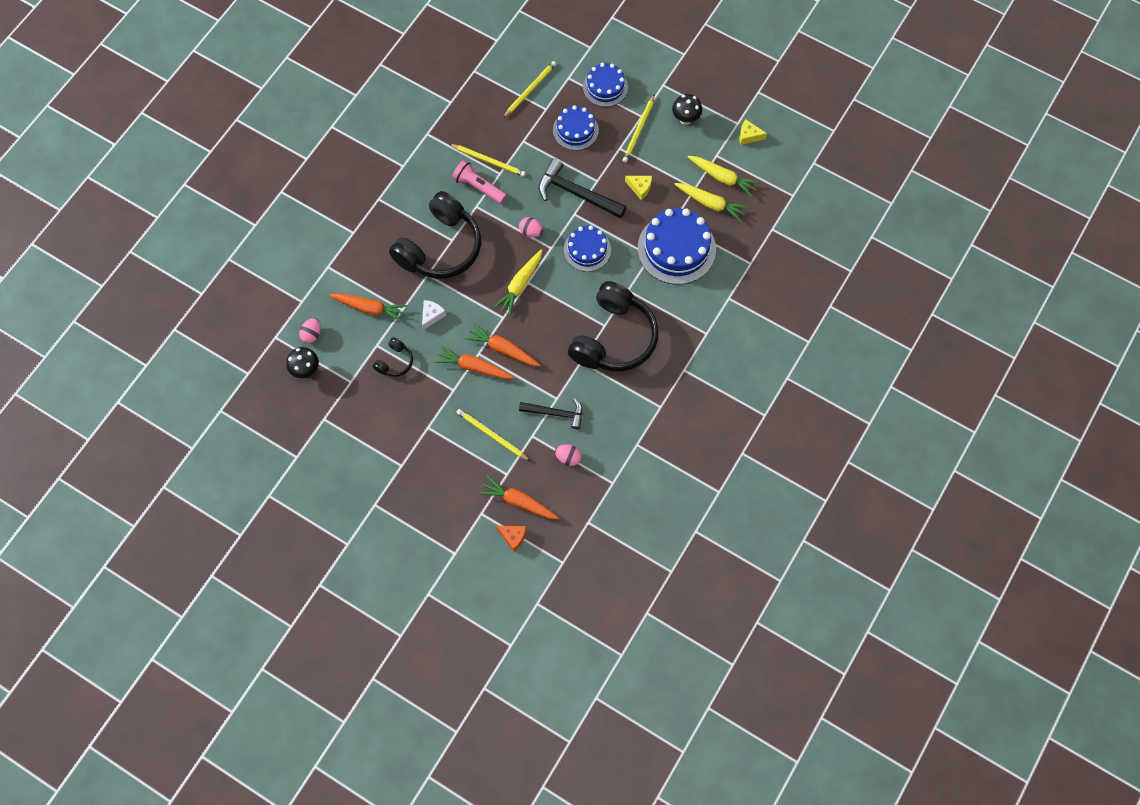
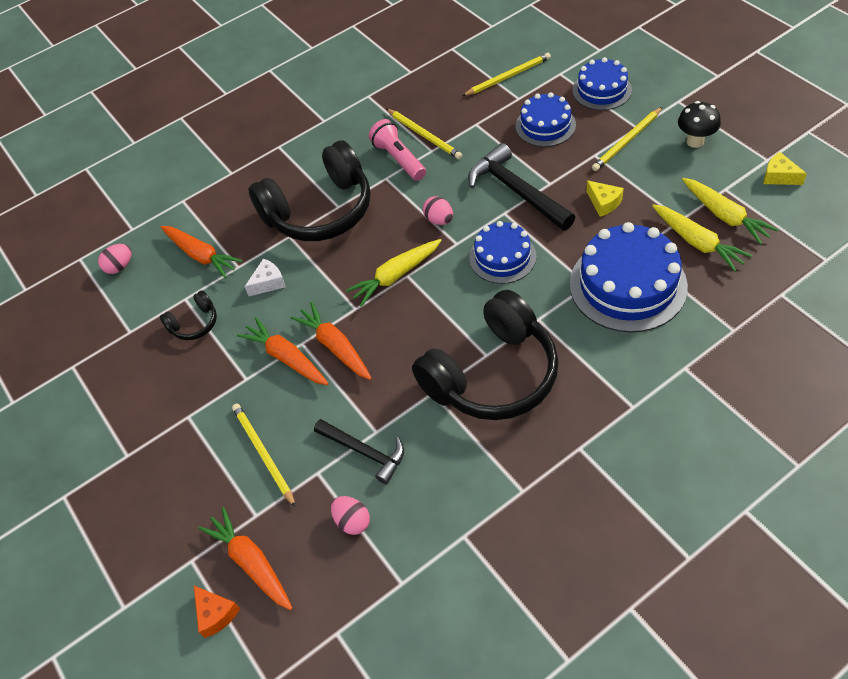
camera: 30 degrees right, 15 degrees down
black mushroom [286,347,319,378] -> none

